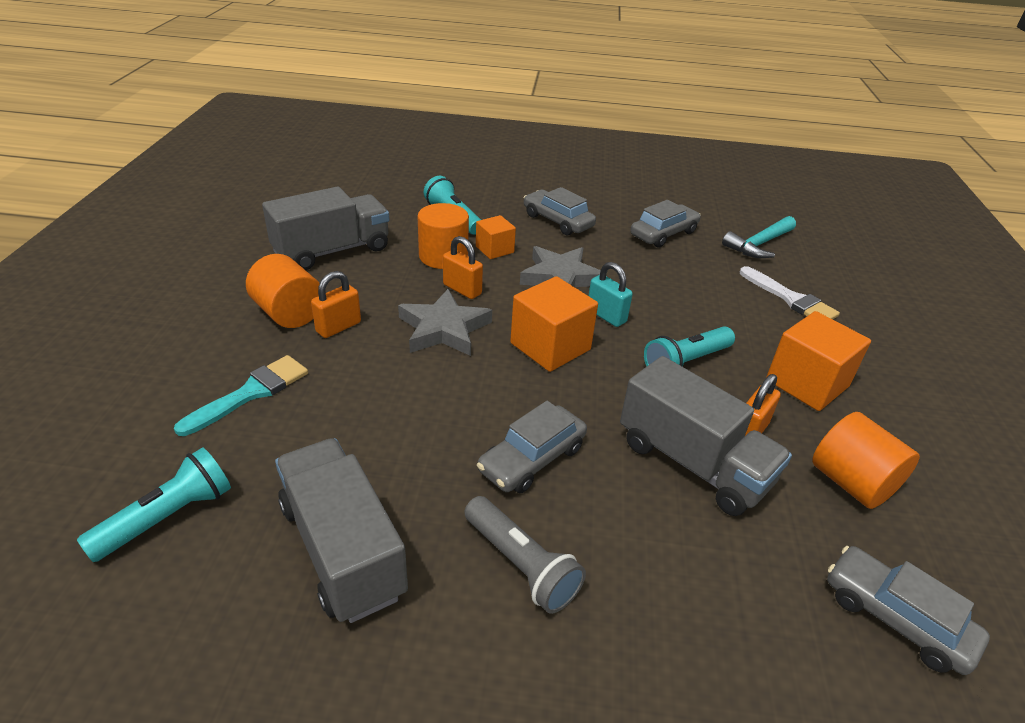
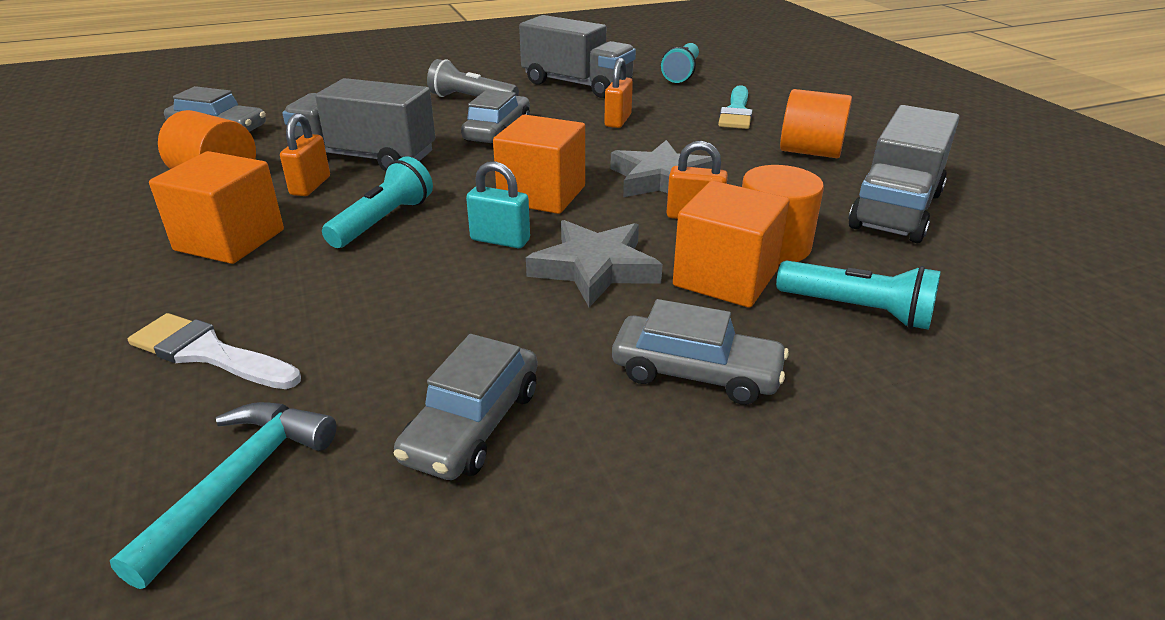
camera: 155 degrees right, 5 degrees down
orange padlock [311,271,361,338] -> orange padlock moved to [604,58,633,128]
orange cube [476,215,516,259] -> orange cube [673,181,789,308], size x1.70

